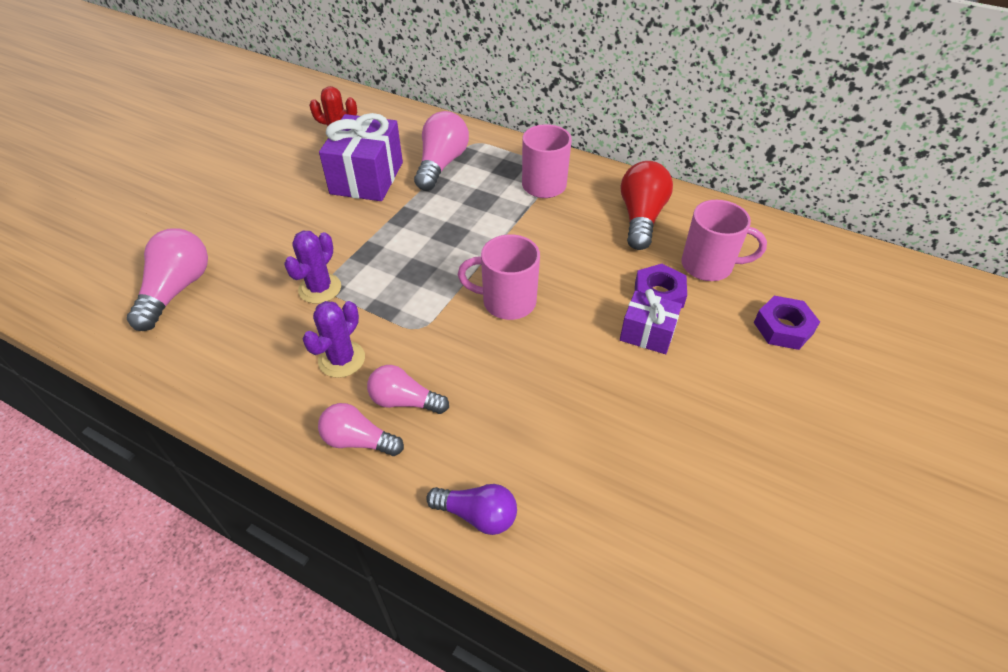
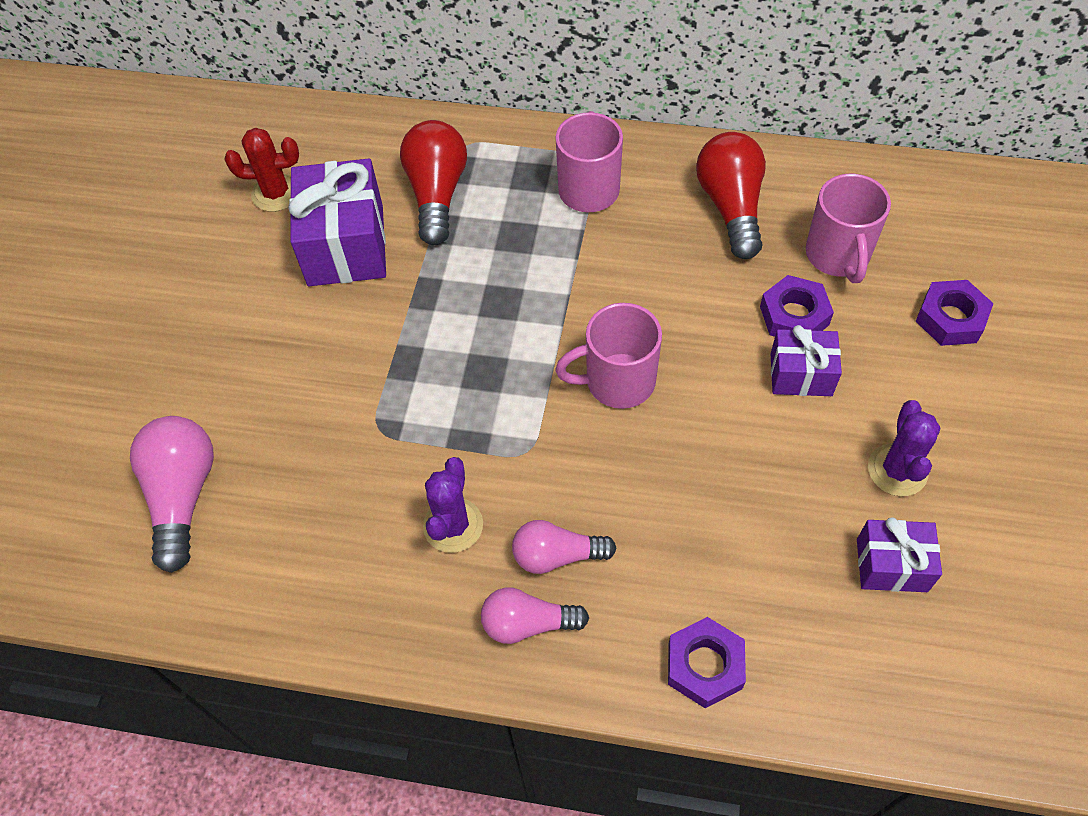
camera: 15 degrees left, 10 degrees up
purple cactus [284,231,341,304] -> purple cactus moved to [868,400,941,496]
pink light bulb [414,111,469,191] -> red light bulb [400,120,467,245]
purple light bulb [426,484,517,535] -> purple nut [668,617,746,708]
pink mug [681,200,767,281] -> pink mug turned 90 degrees clockwise [806,174,891,283]
none -> purple gift [857,517,942,592]

